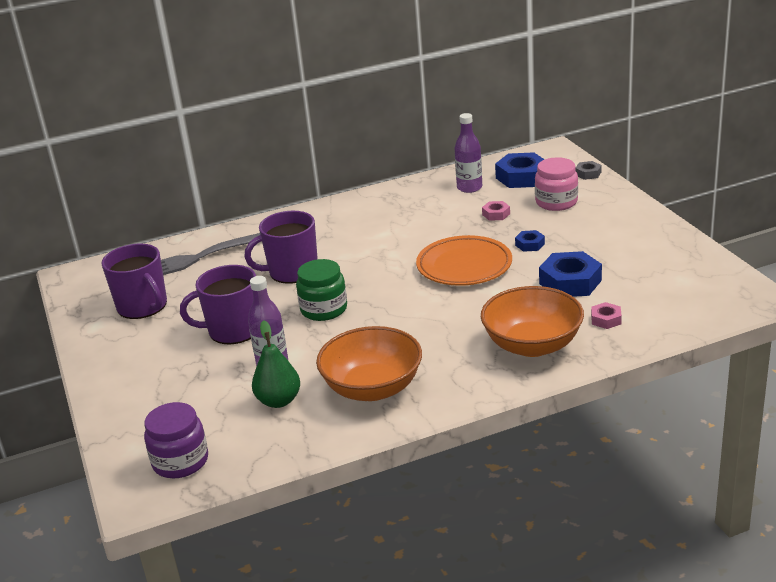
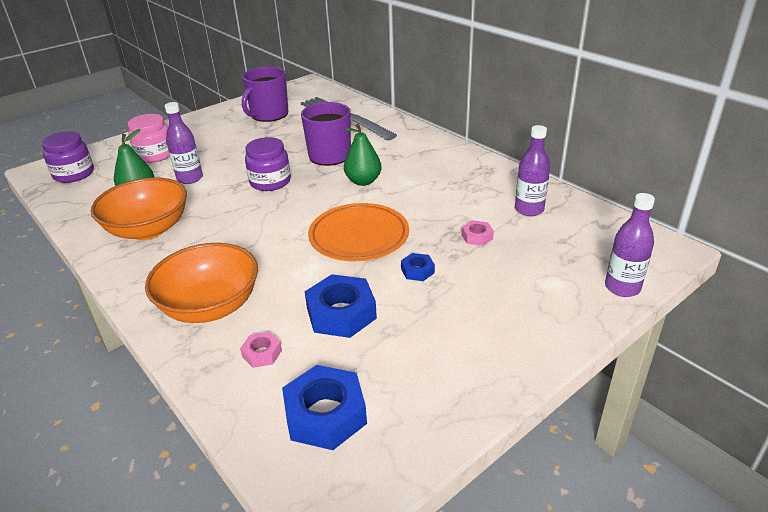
camera: 70 degrees right, 5 degrees up
purple mug [180,265,256,344] -> none
green jar [296,259,347,321] -> purple jar [245,137,291,191]
blue nut [495,152,545,188] -> blue nut moved to [282,365,367,450]
pink jar [535,157,578,211] -> pink jar moved to [128,114,170,163]
grey nut [575,161,601,180] -> purple bottle [605,193,655,297]
none -> green pear [344,123,382,186]

